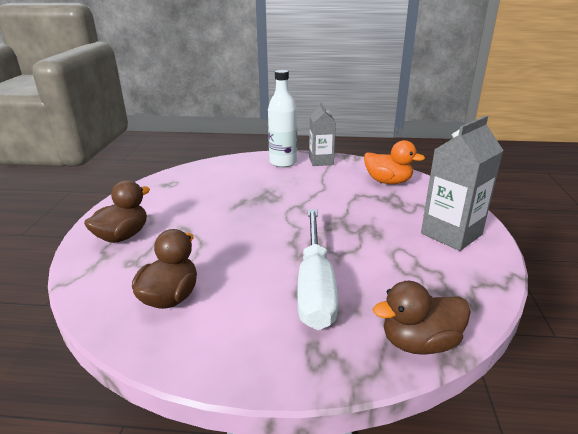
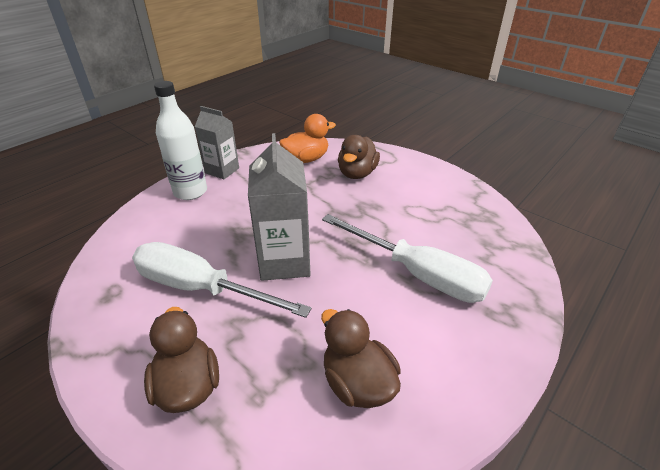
camera: 55 degrees left, 10 degrees up
brown duck [373,281,471,355] -> brown duck moved to [338,135,380,179]
grey carton [421,116,504,251] -> grey carton moved to [248,133,311,281]
none -> white screwdriver [132,242,312,318]

